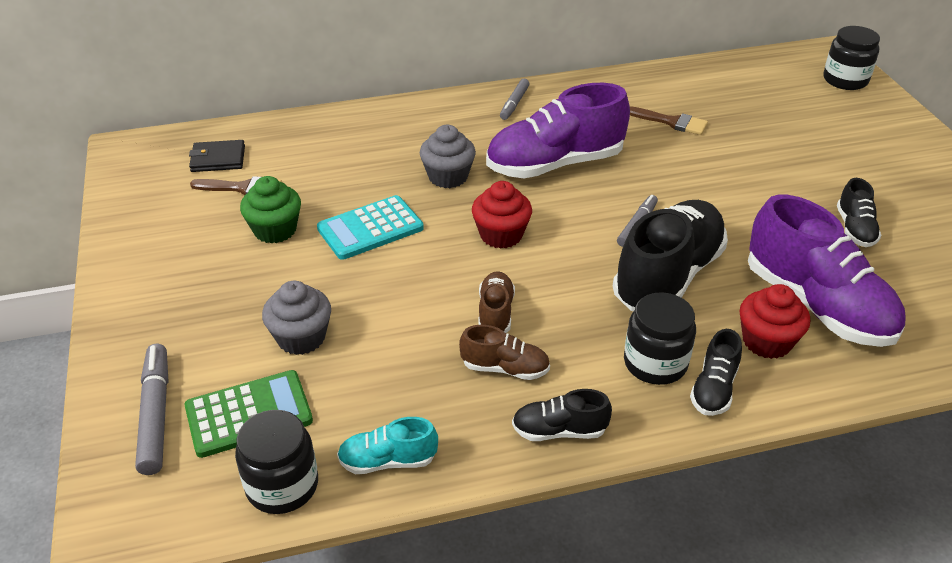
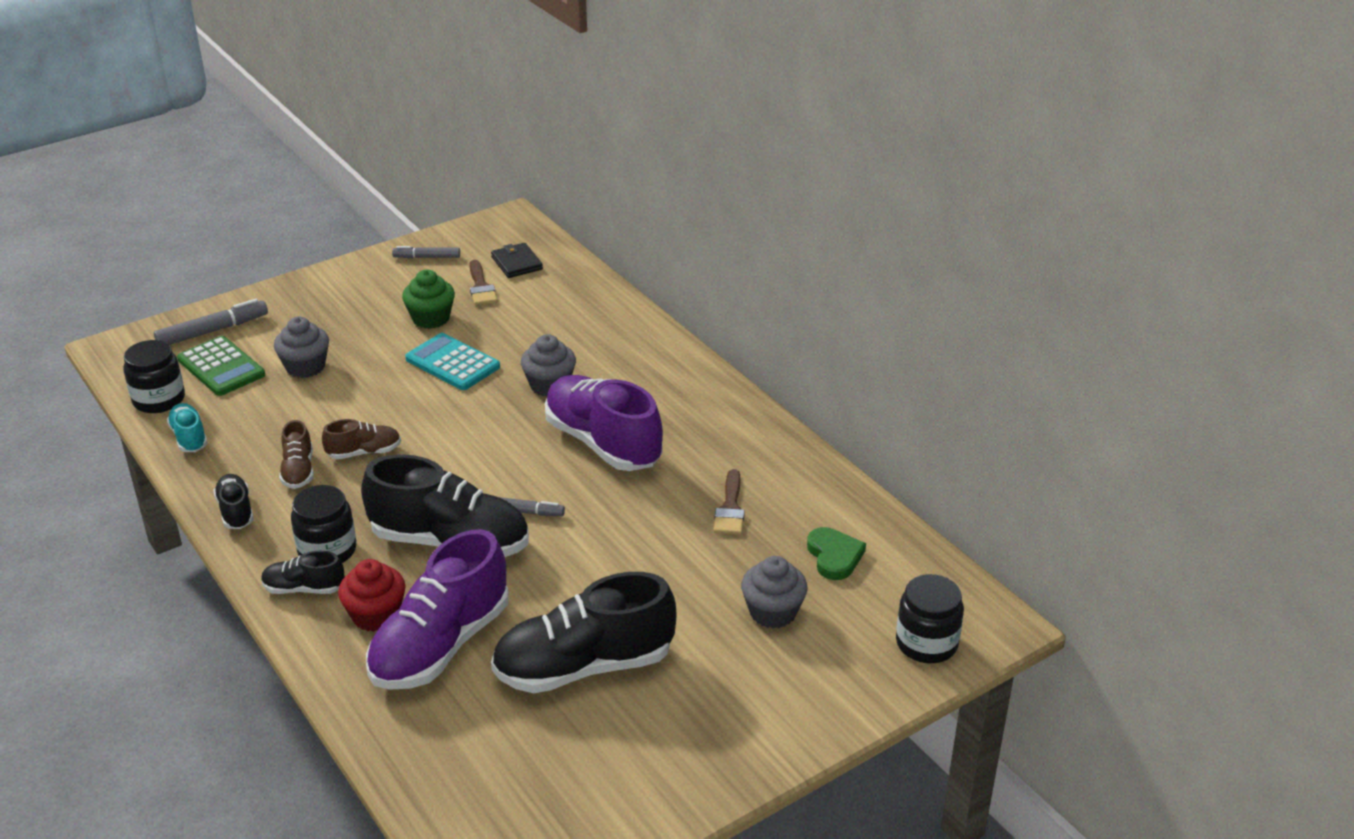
camera: 70 degrees right, 5 degrees down
red cupcake [472,181,532,249] -> none
grey marker [500,79,529,120] -> grey marker moved to [392,246,460,258]
black shoe [837,178,882,247] -> black shoe [491,572,677,693], size x2.09
none -> grey cupcake [741,556,808,629]
none -> green heart [807,527,866,580]

